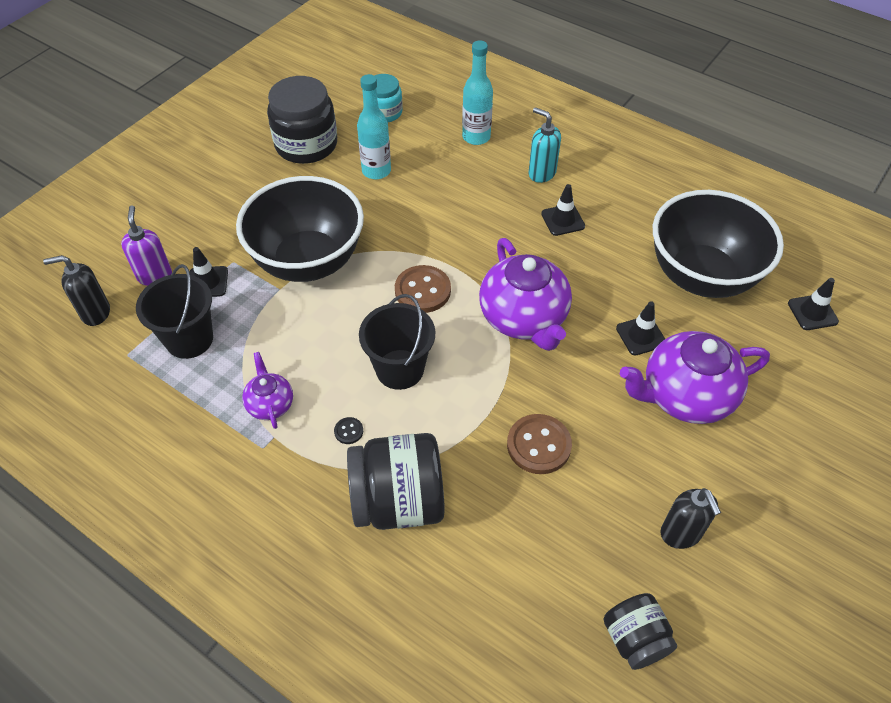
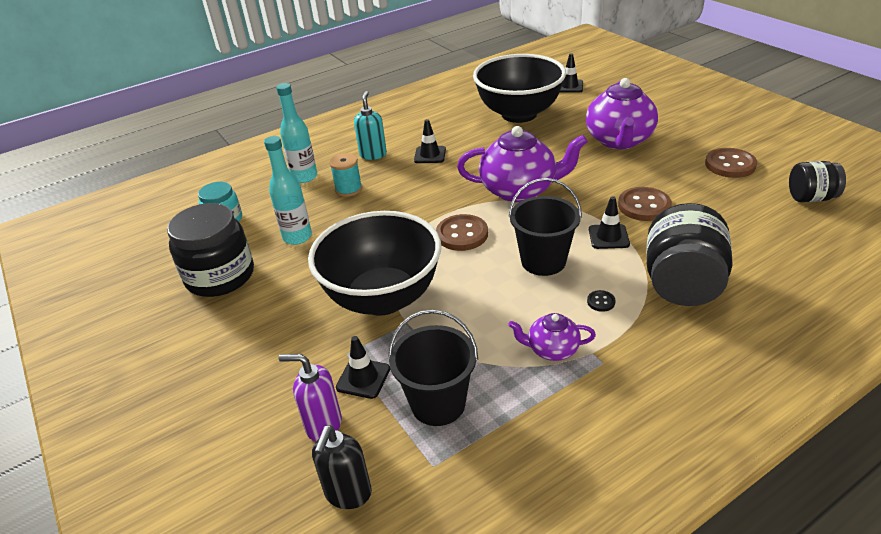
camera: 65 degrees left, 15 degrees down
turquoise soap dispenser [529,107,561,183] -> turquoise soap dispenser turned 120 degrees clockwise [354,91,387,160]
black traffic cone [616,301,665,355] -> black traffic cone moved to [589,196,630,249]
black soap dispenser [660,488,721,549] -> brown button [705,148,757,178]
none -> turquoise spool [329,153,362,197]

